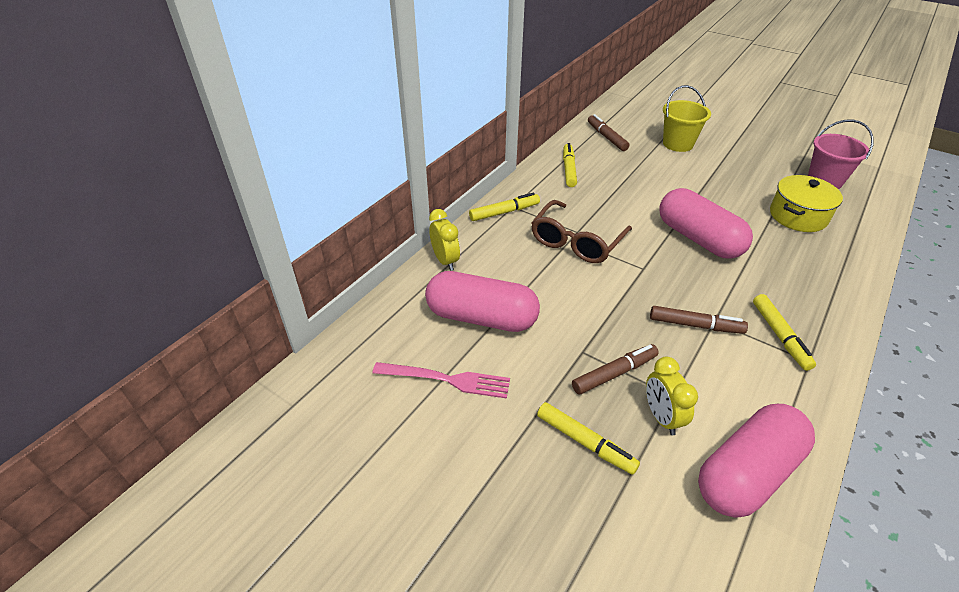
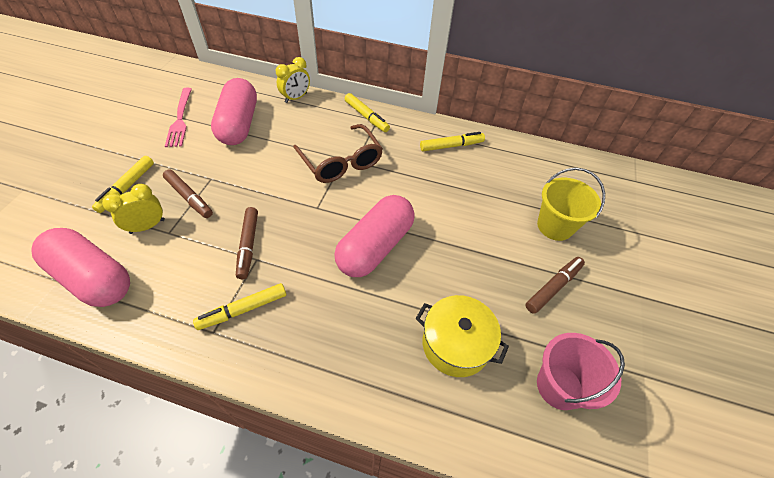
camera: 70 degrees right, 10 degrees up
brown glasses [531,200,632,263] -> brown glasses turned 135 degrees counterclockwise [293,124,383,183]
brown marker [588,114,629,151] -> brown marker moved to [525,257,585,314]

